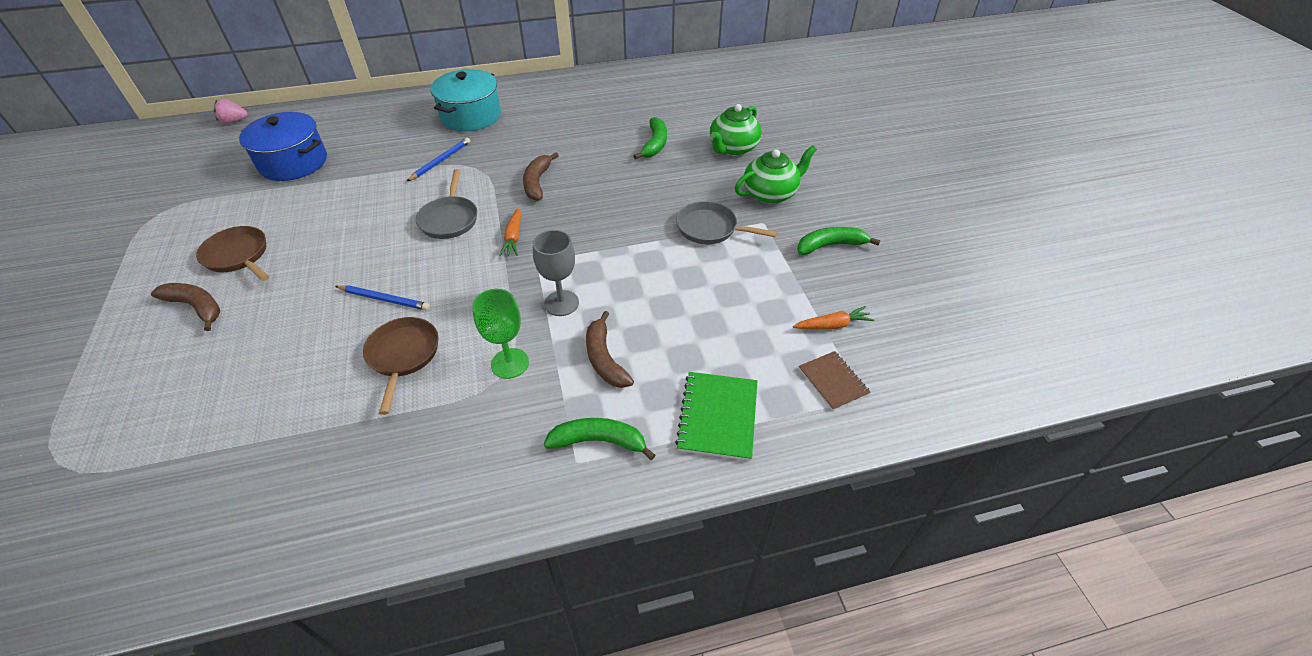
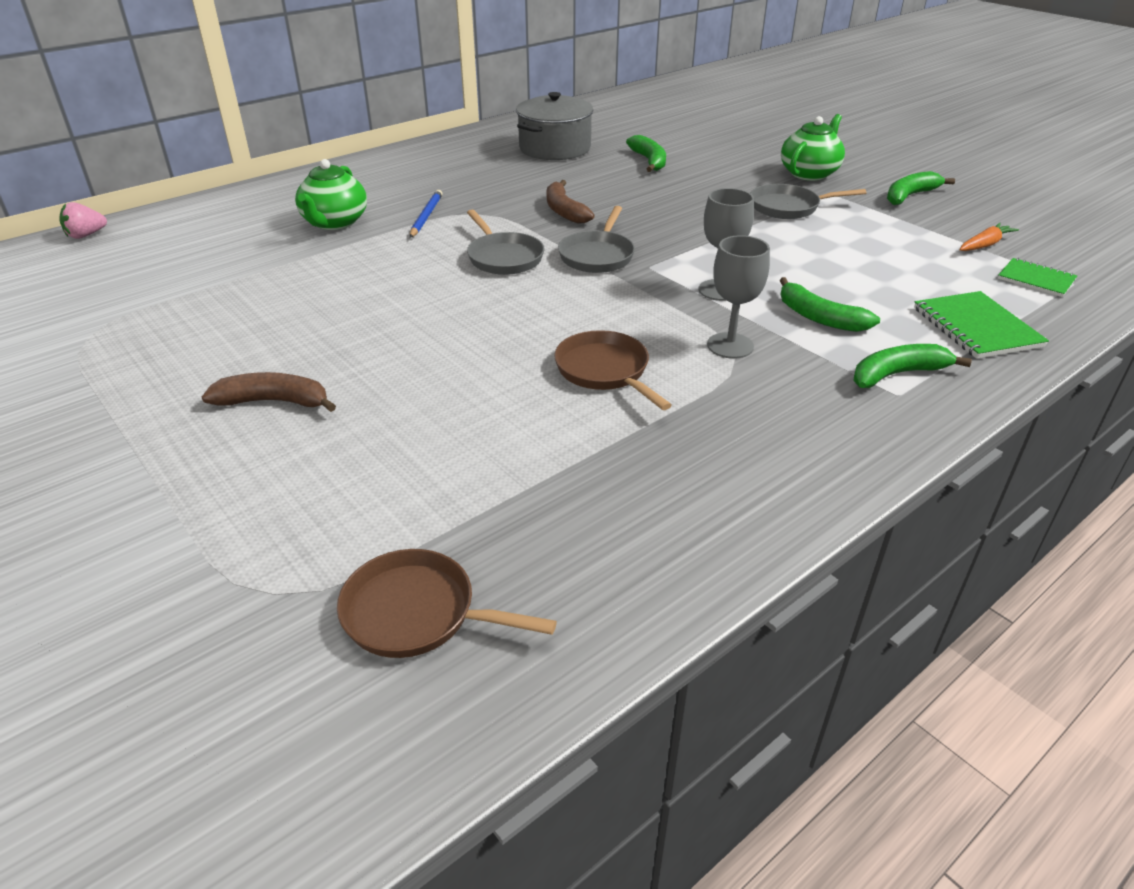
camera: 25 degrees left, 10 degrees down
brown pan [196,226,269,281] -> brown pan moved to [337,549,557,658]
blue pot [239,112,327,181] -> none
blue pencil [335,285,430,310] -> none
turquoise pot [430,69,501,131] -> none
green goblet [472,289,529,379] -> grey goblet [707,235,770,359]
orange carrot [499,208,521,256] -> grey pan [558,206,635,273]
brown banana [586,311,634,388] -> green banana [780,277,880,332]
green teapot [710,104,762,156] -> green teapot moved to [295,159,367,230]
brown notebook [799,351,871,411] -> green notebook [998,258,1077,297]
none -> grey pot [516,92,593,160]

